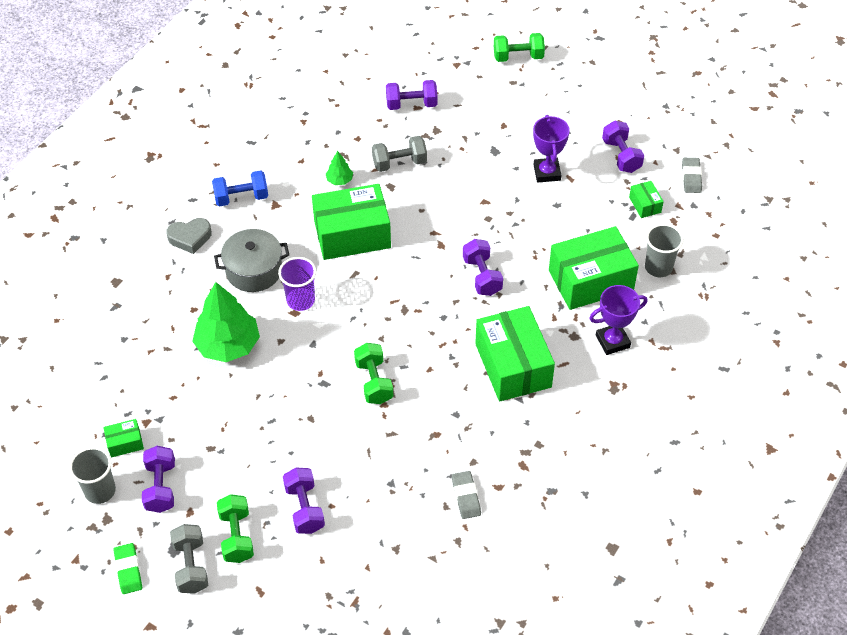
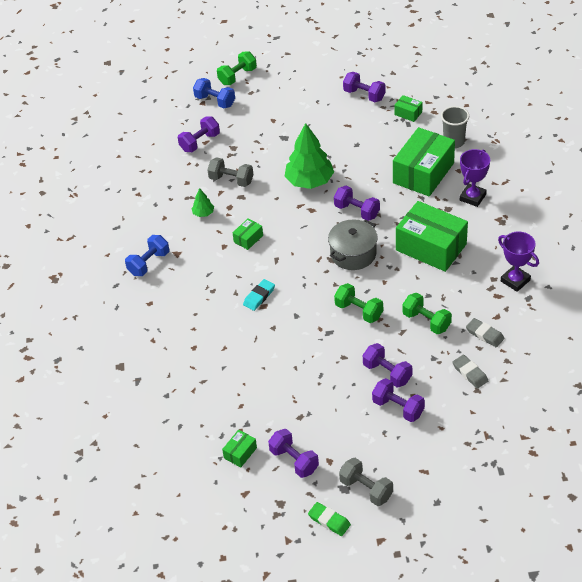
camera: 35 degrees left, 5 degrees down
grey cup [69,447,116,504] -> none
grey heart [166,218,212,254] -> none
green tree [192,282,260,362] -> green tree moved to [285,123,334,189]
grey pot [214,229,289,292] -> grey pot moved to [328,219,378,270]
green dumbbell [217,494,254,563] -> green dumbbell moved to [402,293,452,334]
purple cup [278,257,316,311] -> turquoise eraser [243,279,275,311]
green box [312,184,391,260] -> green box [233,218,263,250], size x0.44
grey dumbbell [372,136,427,172] -> grey dumbbell turned 75 degrees clockwise [207,157,254,187]
purple trophy [533,115,570,182] -> purple trophy moved to [498,231,539,292]
grey eraser [682,158,702,193] -> grey eraser moved to [452,354,488,389]
none -> blue dumbbell [193,78,235,108]
none -> purple dumbbell [363,343,412,388]

